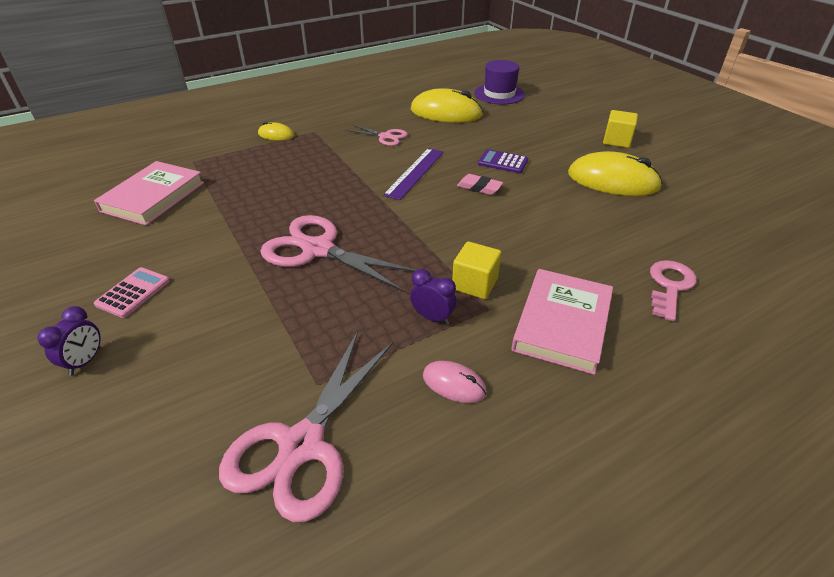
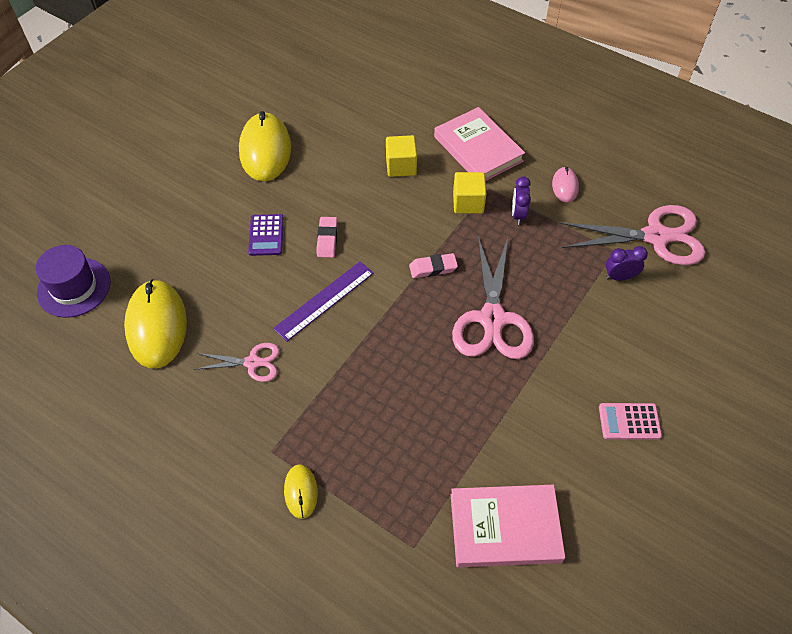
camera: 115 degrees left, 15 degrees up
purple clock [37,306,101,376] -> purple clock moved to [606,246,648,281]
pink scissors [345,124,408,146] -> pink scissors turned 90 degrees clockwise [194,343,280,382]
purple ruler [383,148,444,200] -> purple ruler turned 45 degrees counterclockwise [273,261,374,341]
pink book [511,269,613,375] -> pink book turned 60 degrees clockwise [434,107,525,181]
yellow cube [603,110,638,148] -> yellow cube moved to [386,135,417,177]
pink key [650,260,697,321] -> none
none -> pink eraser [409,253,458,278]

